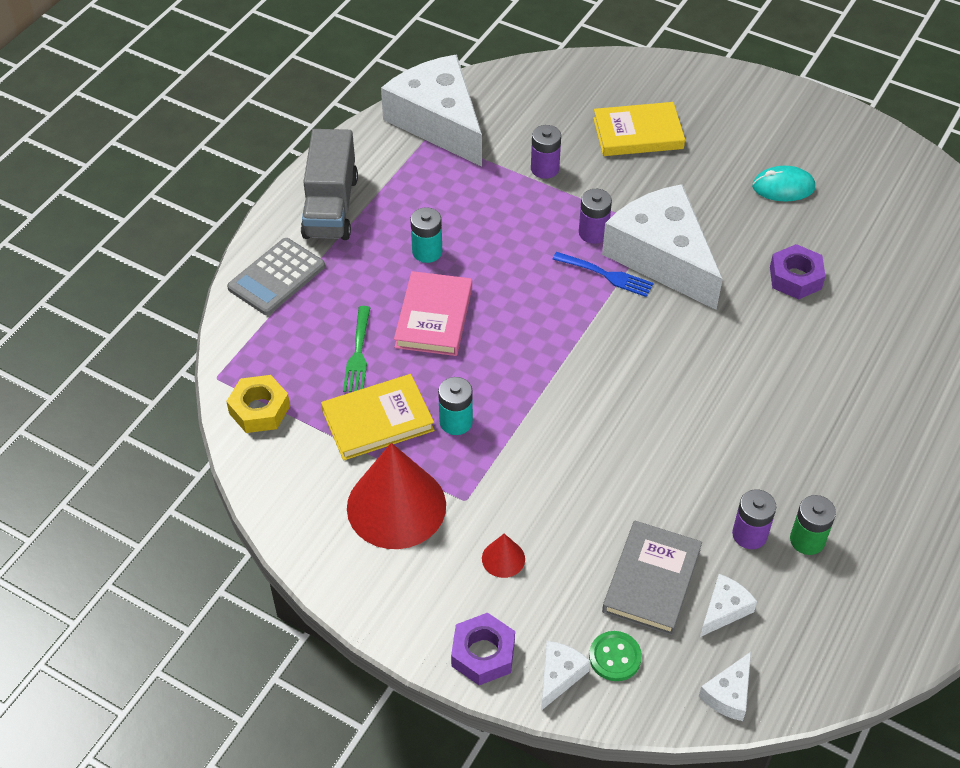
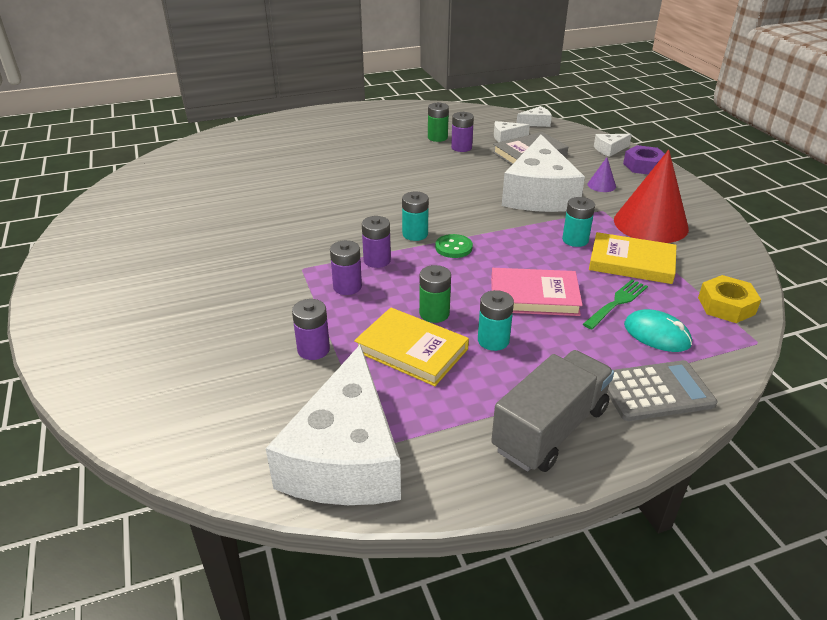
camera: 140 degrees left, 15 degrees down
pink book [394,271,472,356] -> pink book turned 45 degrees clockwise [491,268,583,316]
red cone [482,534,525,578] -> purple cone [588,157,616,192]
blue fork [552,252,654,297] -> purple battery [362,216,391,268]
green button [589,631,642,681] -> green button moved to [435,234,473,258]
yellow book [593,102,685,156] -> yellow book moved to [354,307,469,386]
white cheese [602,184,723,310] -> white cheese moved to [502,135,585,212]
turquoise mouse [752,166,815,202] -> turquoise mouse moved to [624,309,692,352]
purple nut [770,244,826,300] -> none
none -> turquoise battery [402,191,429,241]
none -> green battery [419,265,451,323]

